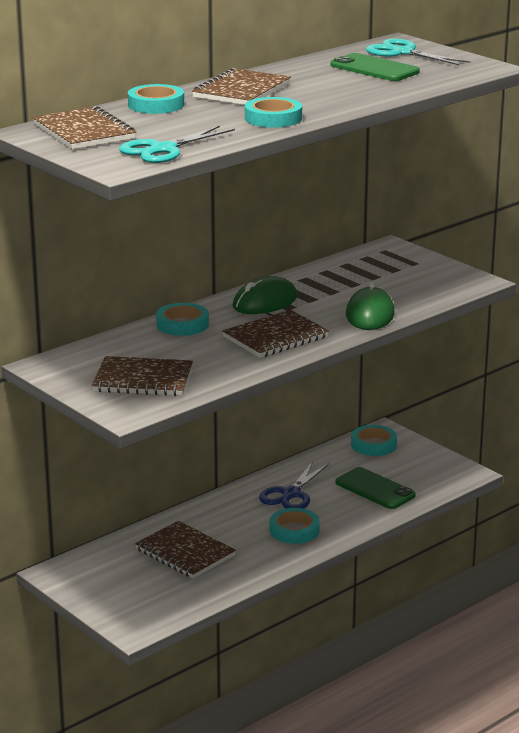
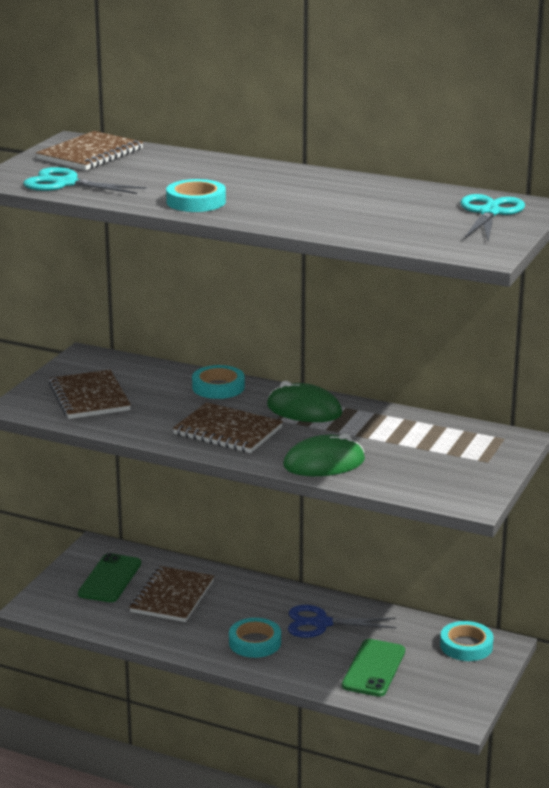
camera: 65 degrees right, 0 degrees up
turquoise tape [128,84,184,114] -> none
brown notebook [192,68,291,105] -> none
green phone [330,53,420,81] -> green phone moved to [78,553,141,602]

